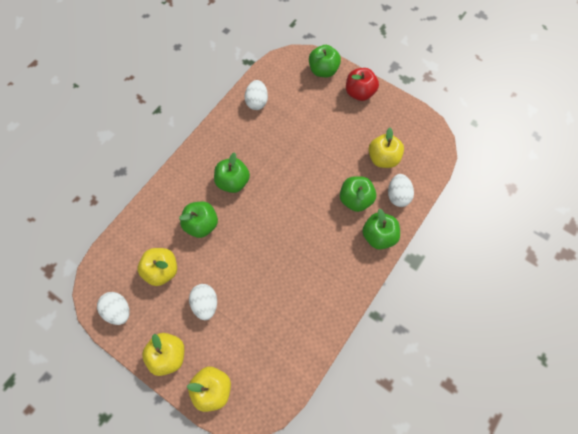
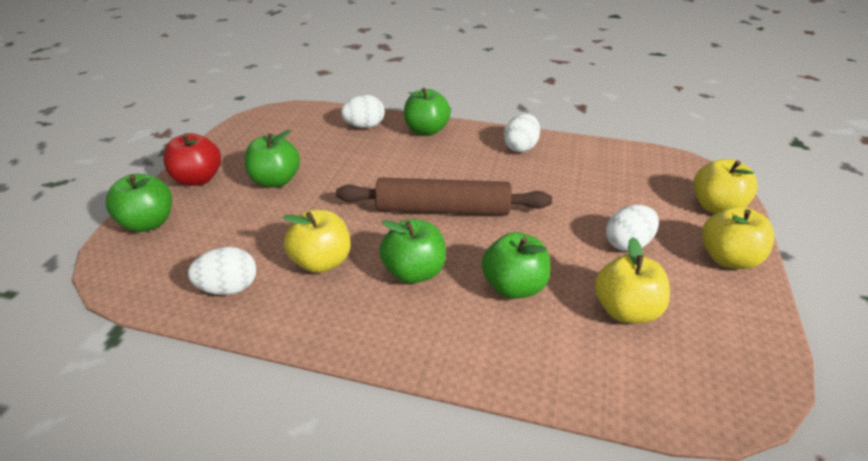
camera: 110 degrees left, 30 degrees down
white egg [97,292,130,325] -> white egg moved to [504,114,540,153]
green apple [340,176,376,212] -> green apple moved to [244,130,300,188]
yellow apple [368,128,404,168] -> yellow apple moved to [283,210,351,273]
none -> brown rolling pin [336,178,552,216]

